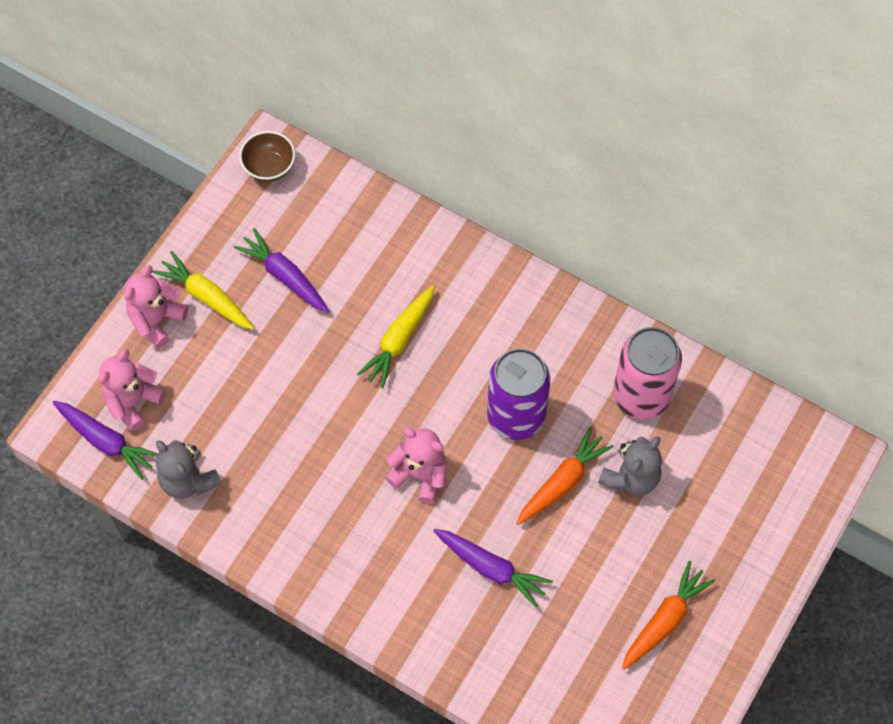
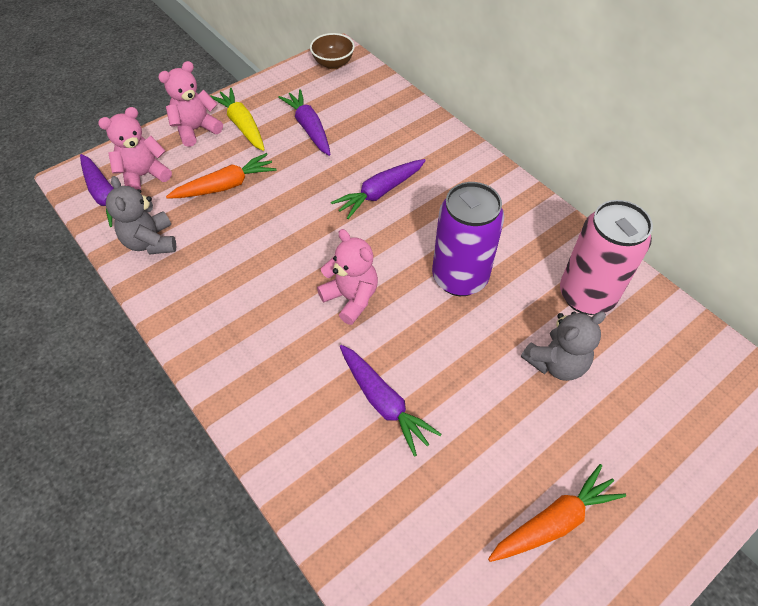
camera: 20 degrees right, 10 degrees down
yellow carrot [357,285,435,388] -> purple carrot [331,159,426,219]
orange carrot [516,427,614,525] -> orange carrot moved to [166,153,277,199]

